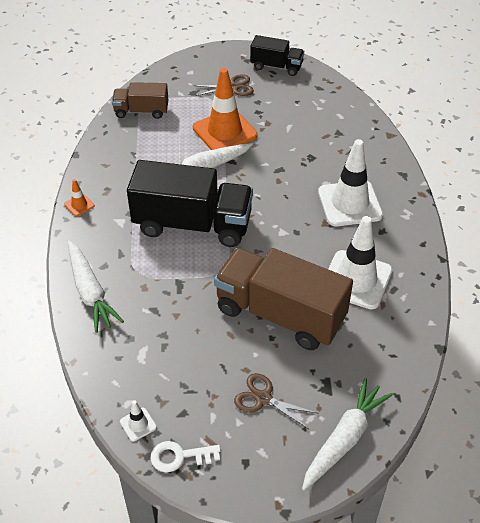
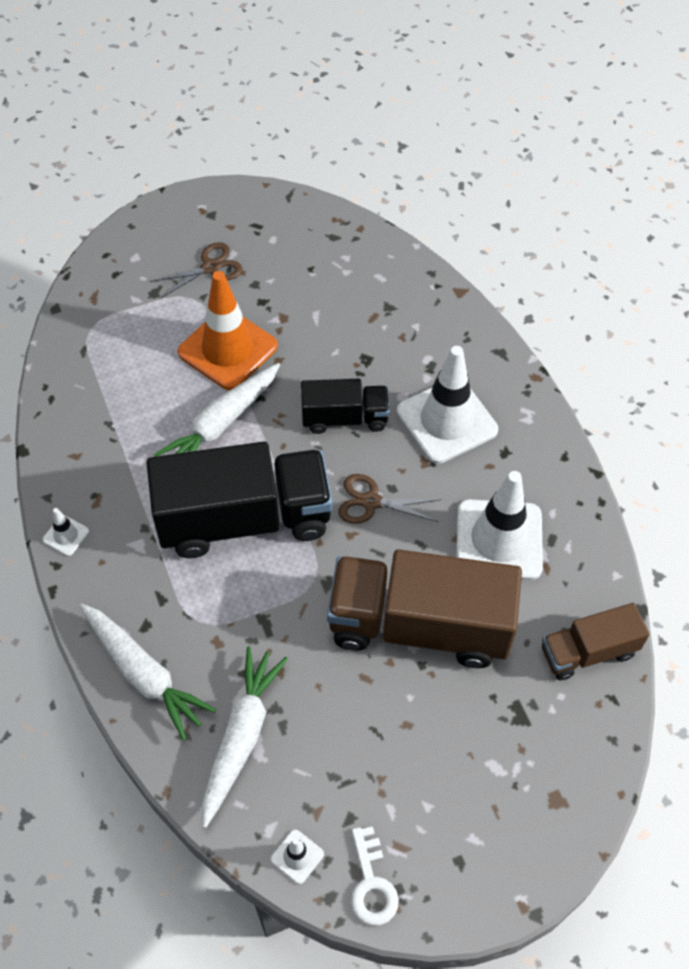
camera: 20 degrees left, 10 degrees up
orange traffic cone [64,179,95,216] -> white traffic cone [43,508,89,556]
brown truck [112,82,168,119] -> brown truck moved to [542,603,650,680]
white key [151,441,221,472] -> white key turned 75 degrees counterclockwise [351,826,399,926]
brown scissors [234,373,319,430] -> brown scissors moved to [338,474,442,524]
black truck [250,35,304,76] -> black truck moved to [301,379,390,434]
white carrot [302,378,393,491] -> white carrot moved to [202,646,288,828]

